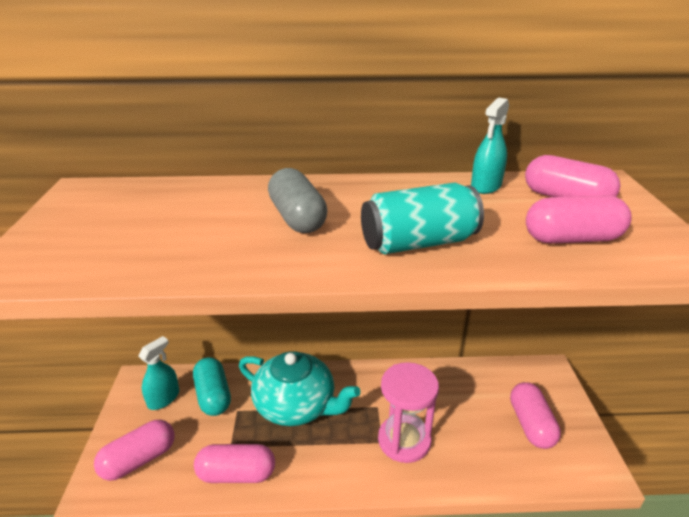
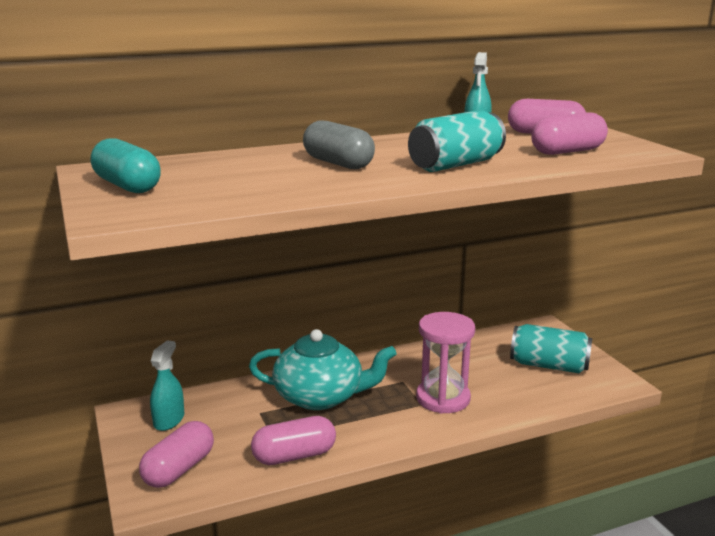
camera: 20 degrees left, 10 degrees down
turquoise capsule [193,357,231,416] -> turquoise capsule moved to [91,138,161,193]
pink capsule [510,382,561,449] -> turquoise can [510,324,592,373]

